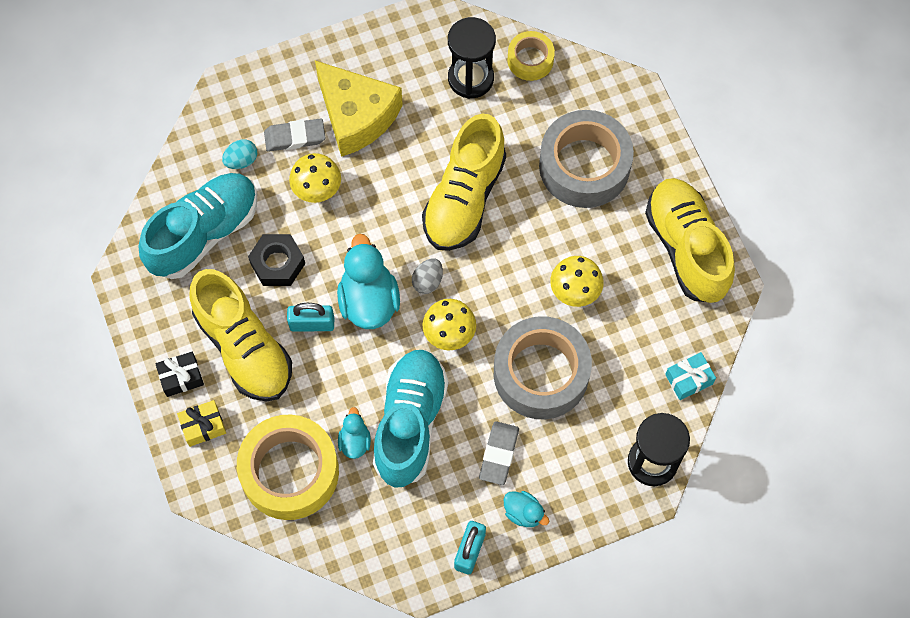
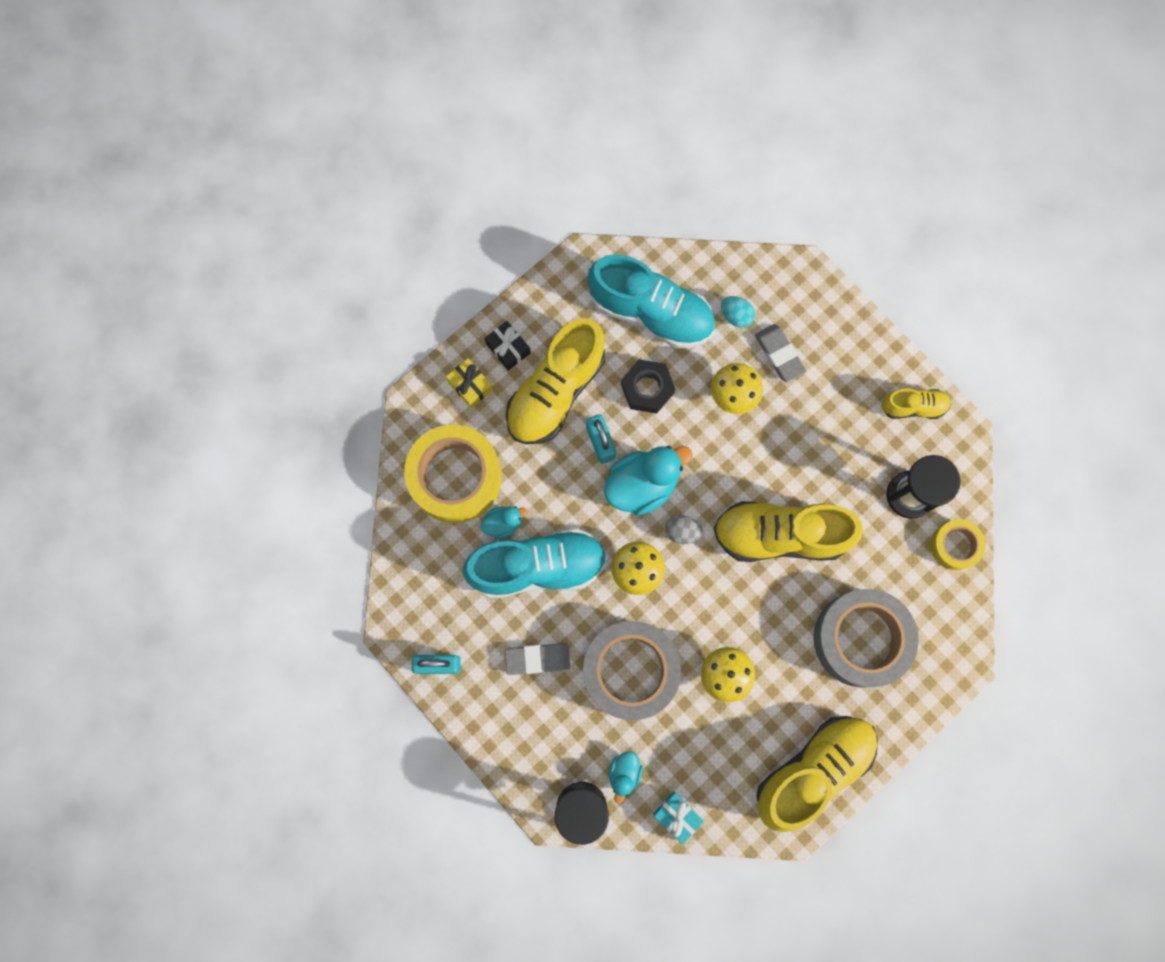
camera: 70 degrees right, 10 degrees up
yellow cheese [315,61,403,157] -> none
turquoise duck [504,491,549,527] -> turquoise duck moved to [609,751,643,804]
none -> yellow shoe [881,388,951,419]

